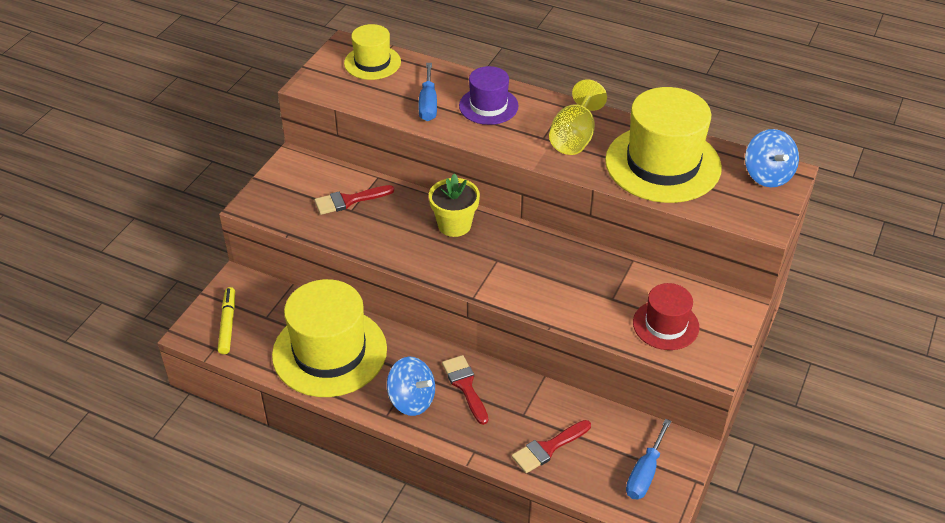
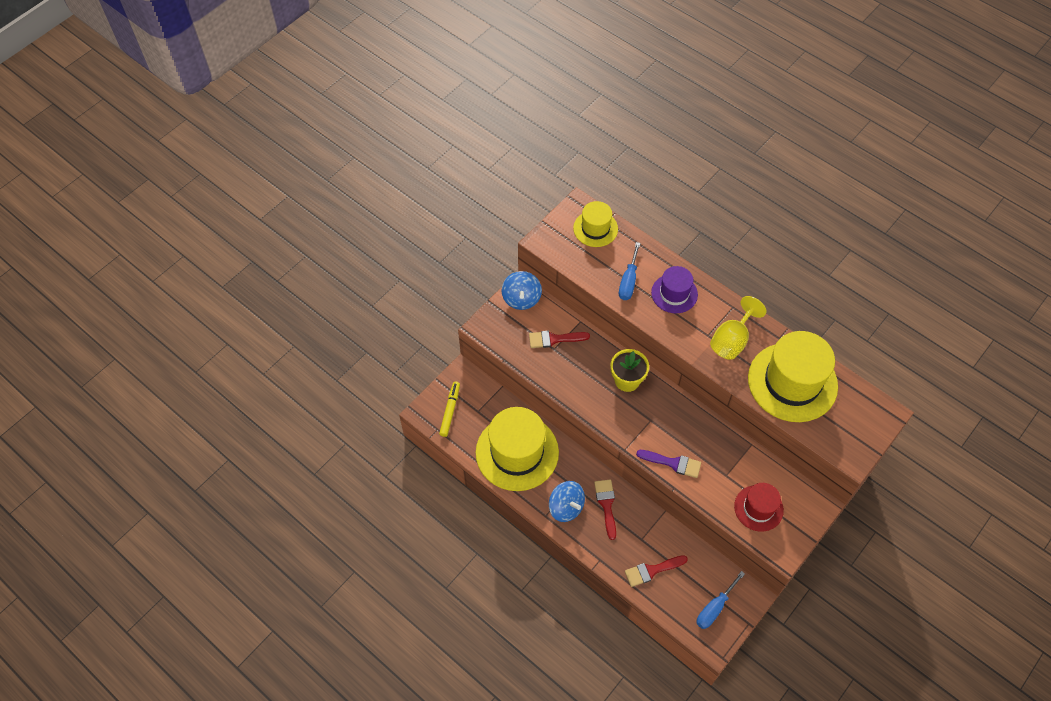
camera: 15 degrees right, 15 degrees up
blue spinning top [745,129,799,187] -> blue spinning top moved to [502,271,542,310]
none -> purple brush [636,450,701,478]

